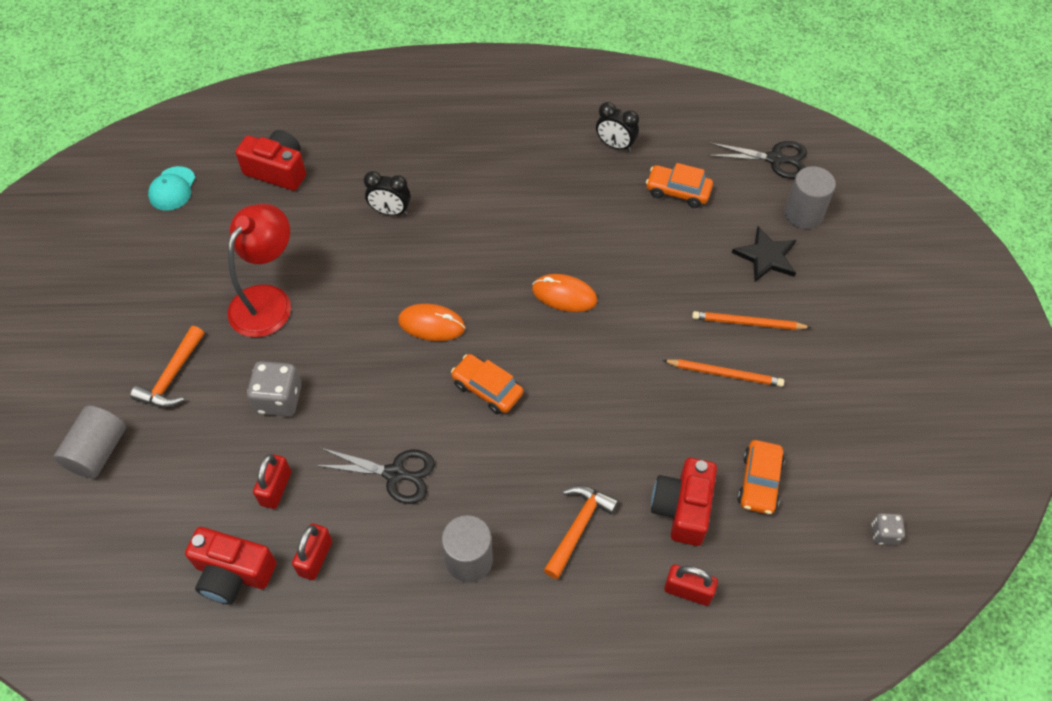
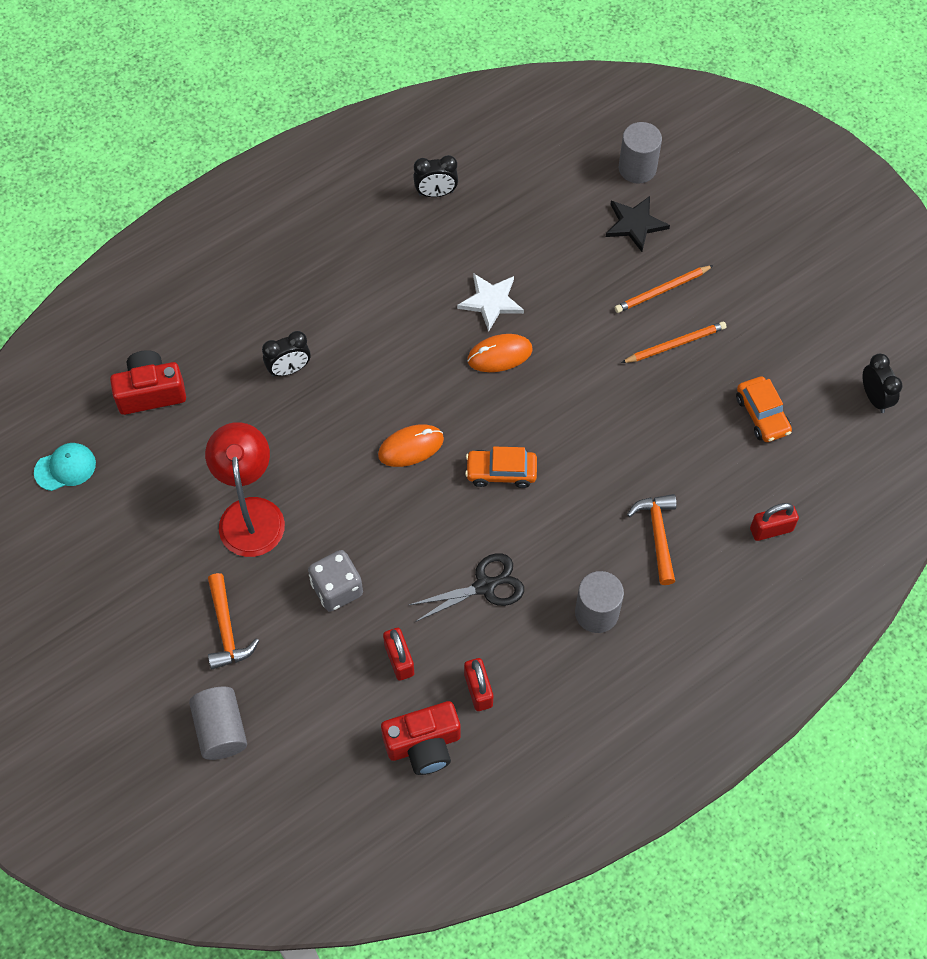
camera: 35 degrees left, 5 degrees up
turquoise cap [148,166,195,211] -> turquoise cap turned 90 degrees counterclockwise [34,443,96,491]
orange car [646,163,713,208] -> none
red camera [651,458,717,546] -> none
black scissors [708,141,807,179] -> none
grey dice [872,513,905,545] -> black clock [863,354,903,413]
none -> white star [457,273,524,332]

